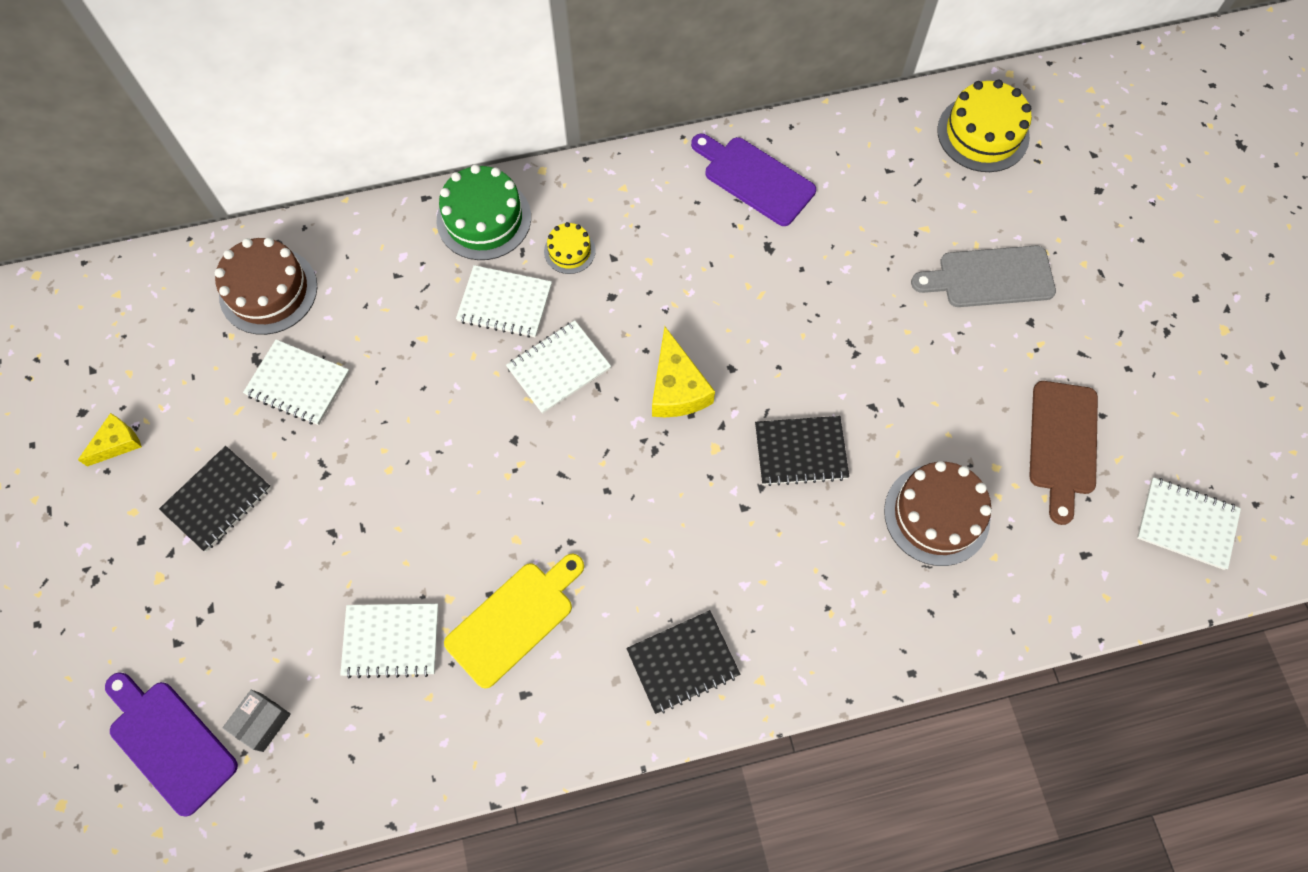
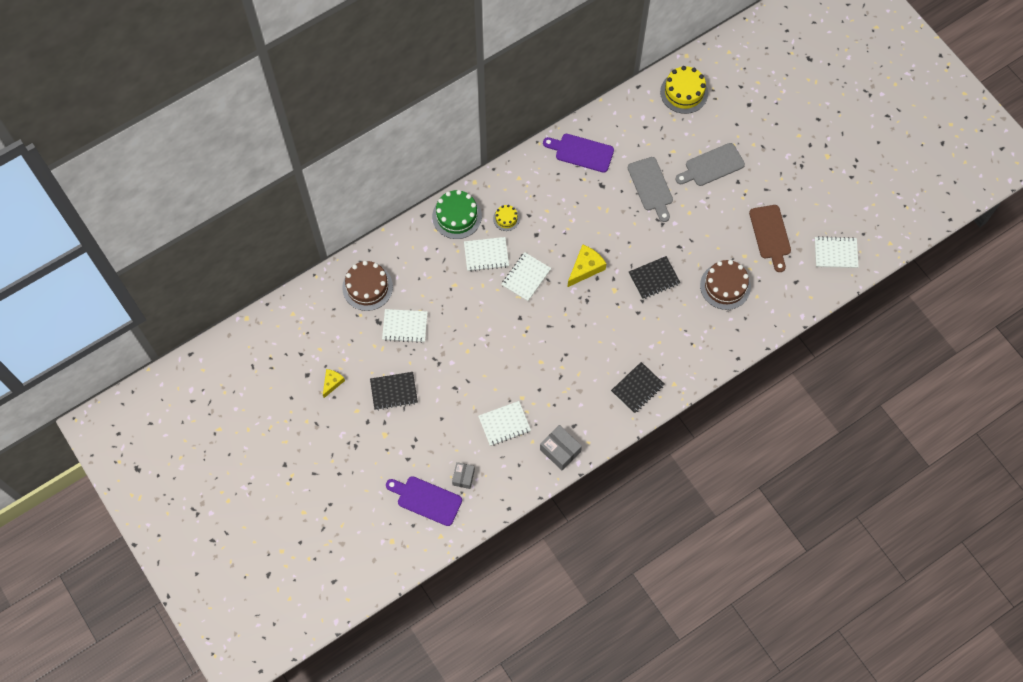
camera: 20 degrees left, 0 degrees up
black notebook [159,446,271,551] -> black notebook turned 60 degrees clockwise [370,372,418,411]
yellow cutting board [444,553,584,689] -> none
yellow cheese [652,326,715,417] -> yellow cheese turned 105 degrees counterclockwise [568,244,606,287]
none -> grey box [540,425,582,470]
none -> grey cutting board [628,157,673,222]

